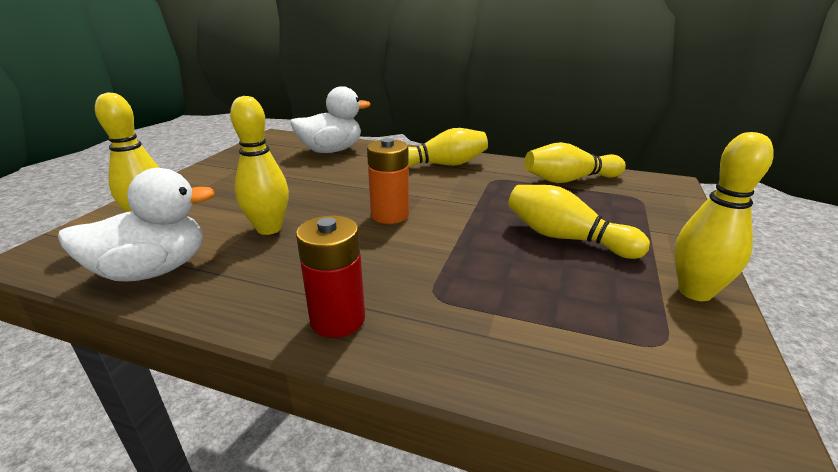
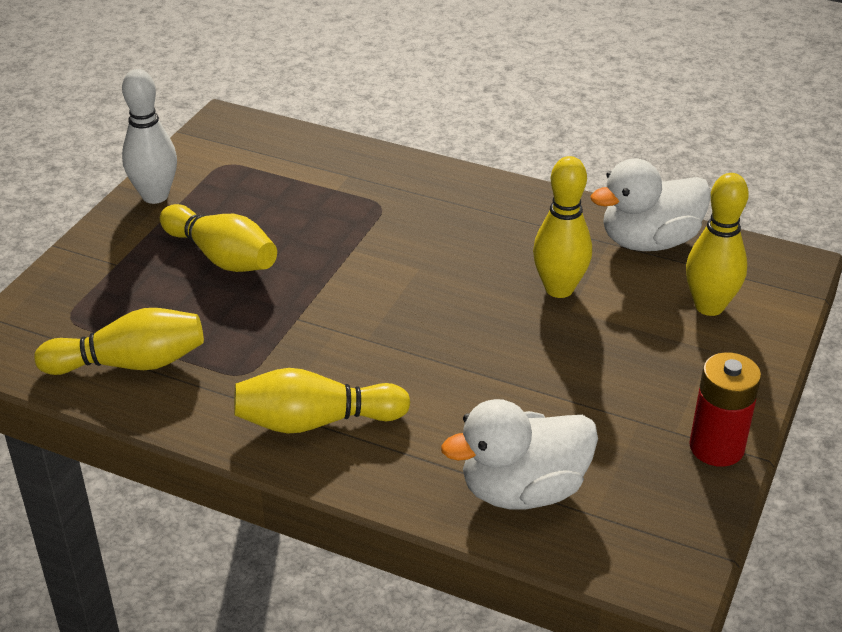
camera: 175 degrees left, 10 degrees up
red battery [296,215,365,338] -> red battery moved to [689,352,761,467]
orange battery [367,138,409,224] -> none
yellow bowling pin [674,132,774,301] -> white bowling pin [122,69,177,204]

